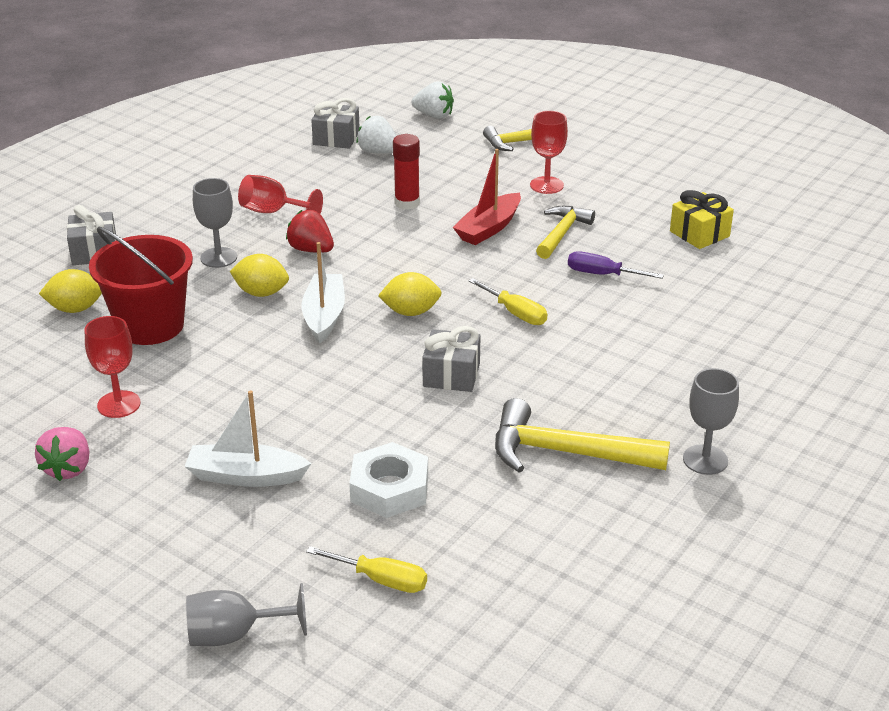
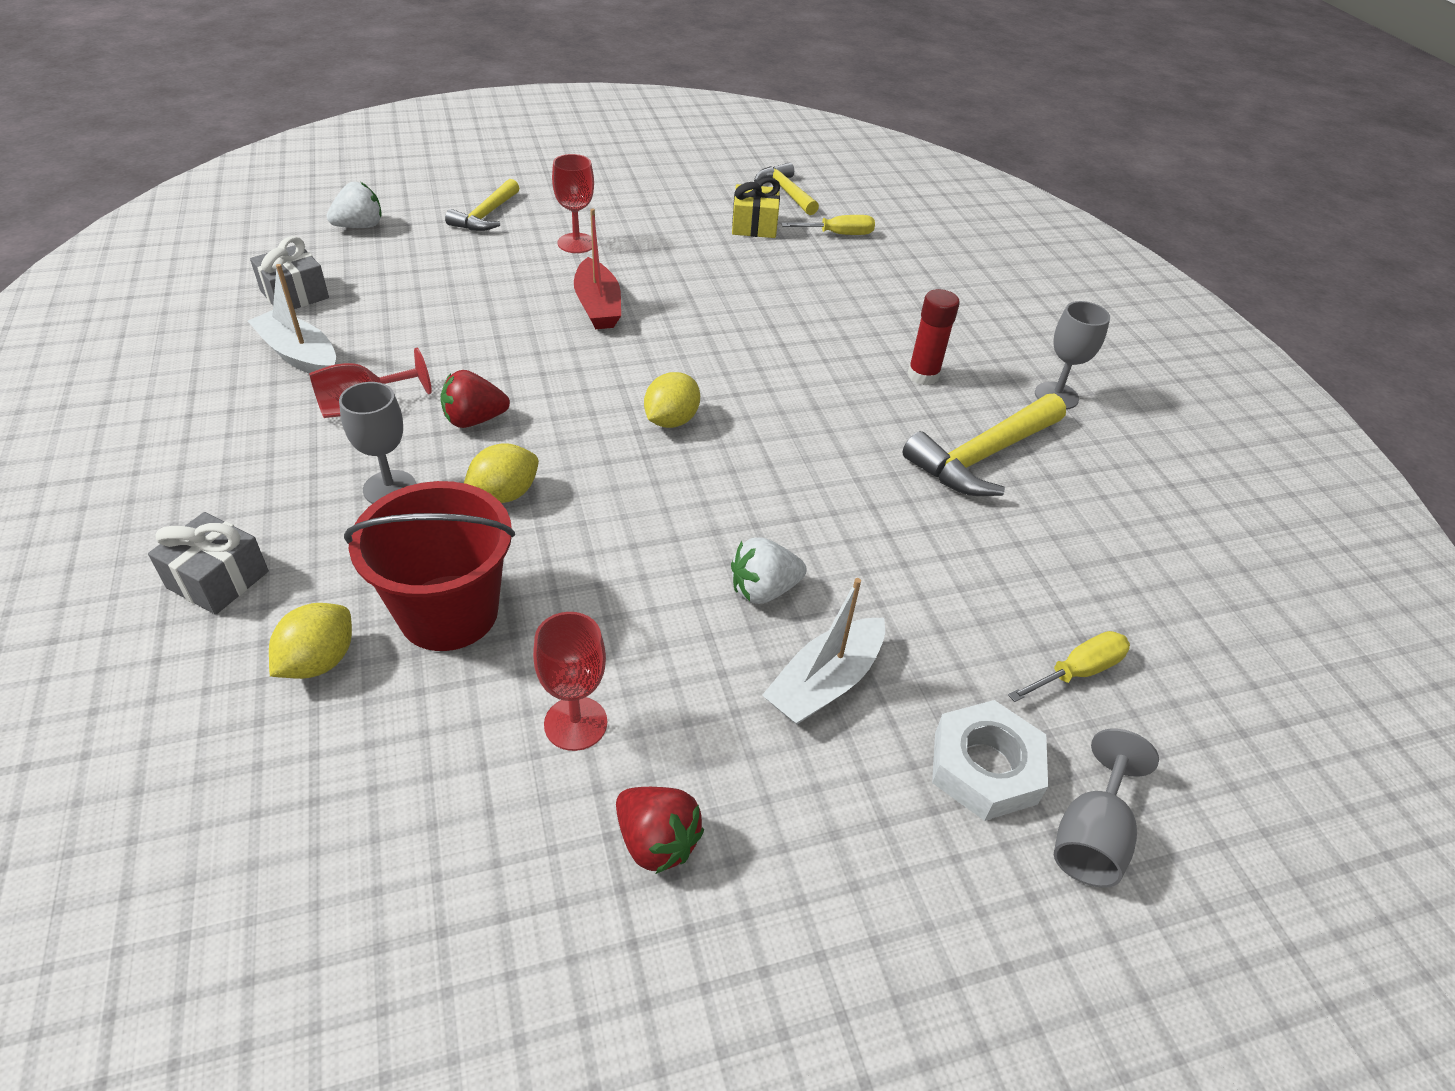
camera: 55 degrees left, 10 degrees up
pink strawberry [35,427,90,481] -> red strawberry [616,787,704,874]
white boat [302,242,345,344] -> white boat moved to [248,264,336,374]
white nut [349,442,428,518] -> white nut moved to [932,700,1048,821]
white strawberry [356,116,396,154] -> white strawberry moved to [731,537,807,604]
red glue stick [393,134,420,210] -> red glue stick moved to [907,289,960,385]
grey gift [422,326,480,392] -> none
yellow screwdriver [468,278,547,325] -> yellow screwdriver moved to [781,215,875,235]
yellow hammer [536,206,595,259] -> yellow hammer moved to [754,162,819,215]
purple screwdriver [568,251,664,279] -> none

